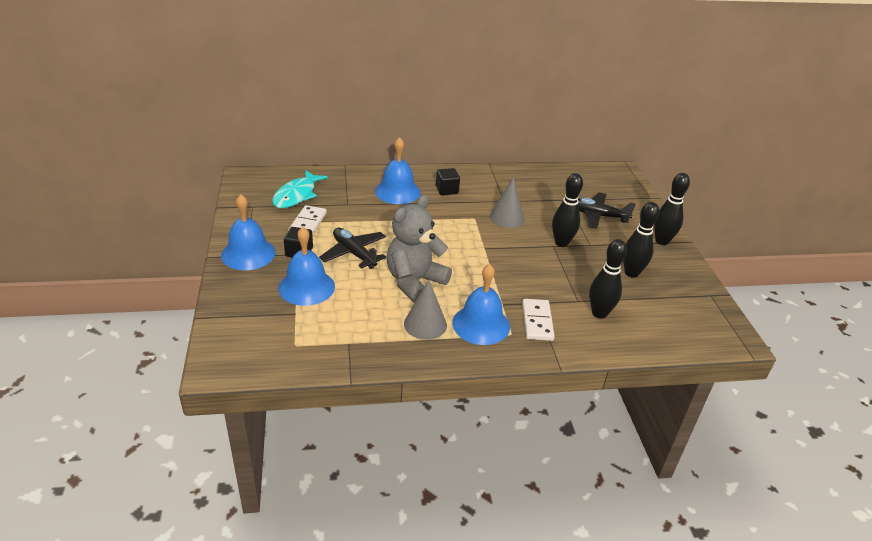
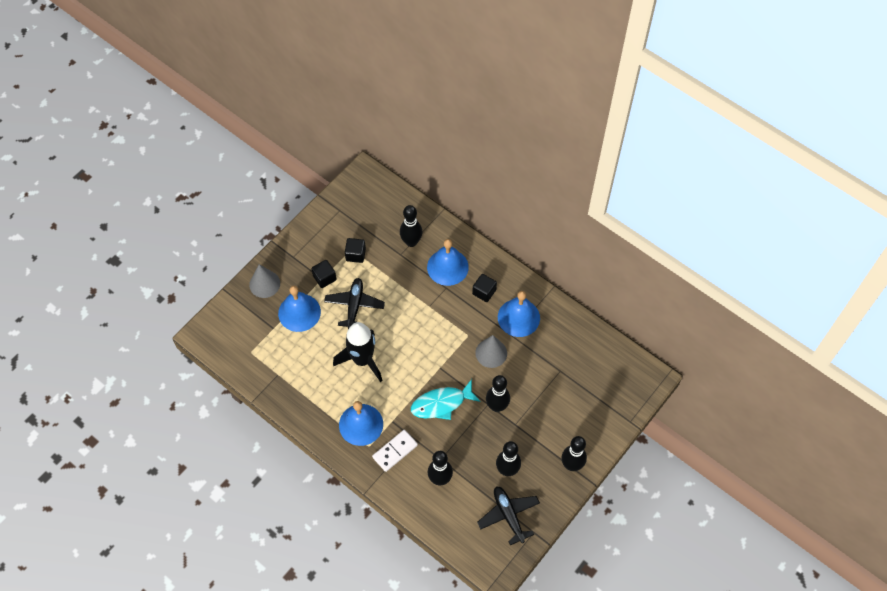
camera: 50 degrees right, 25 degrees up
blue bell [221,194,275,270] -> blue bell moved to [498,291,540,337]
turquoise fish [272,170,328,208] -> turquoise fish moved to [411,379,481,420]
white domino [288,205,326,235] -> black cube [345,238,366,263]
grey teddy bear [387,195,452,303] -> black rocket [333,322,382,382]
grey cone [404,280,447,340] -> grey cone moved to [249,264,280,298]
black plane [578,192,636,228] -> black plane moved to [477,486,540,545]
none -> black bowling pin [400,205,422,247]

